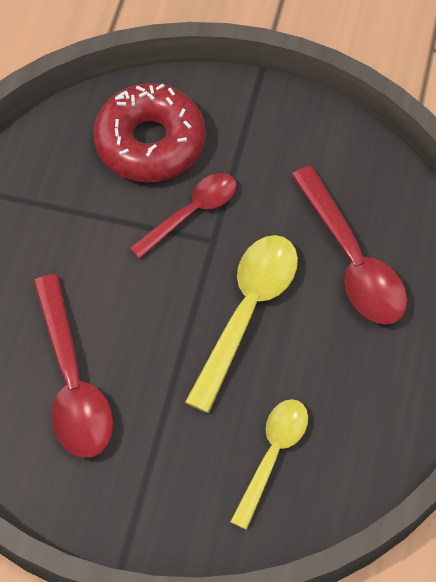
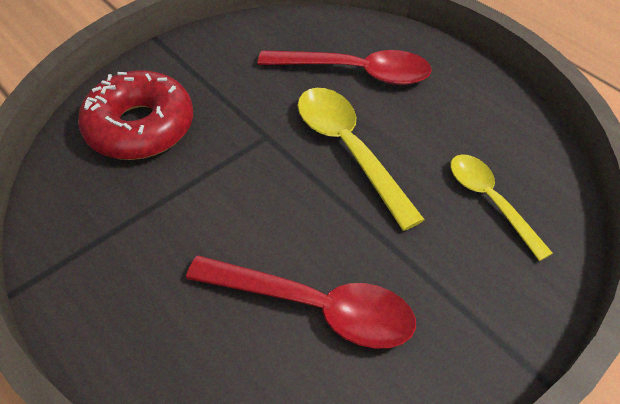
camera: 55 degrees left, 10 degrees down
red spoon [130,173,237,259] -> none

